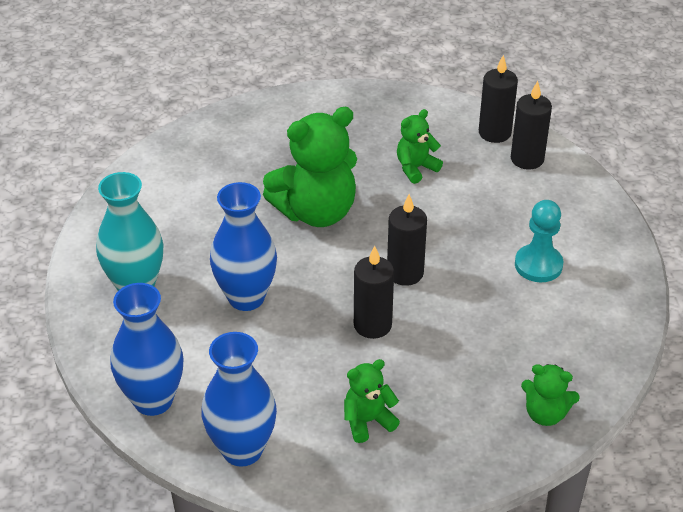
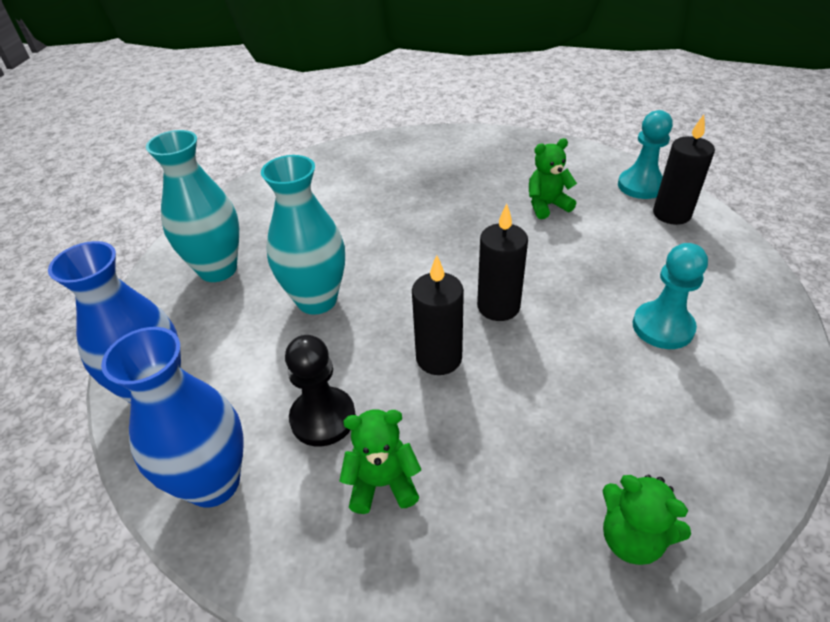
camera: 20 degrees right, 0 degrees up
blue vase [210,182,277,311] -> turquoise vase [261,155,345,315]
green teddy bear [263,107,357,227] -> none
black candle [479,55,518,143] -> turquoise pawn [618,110,673,199]
none -> black pawn [285,335,356,446]

